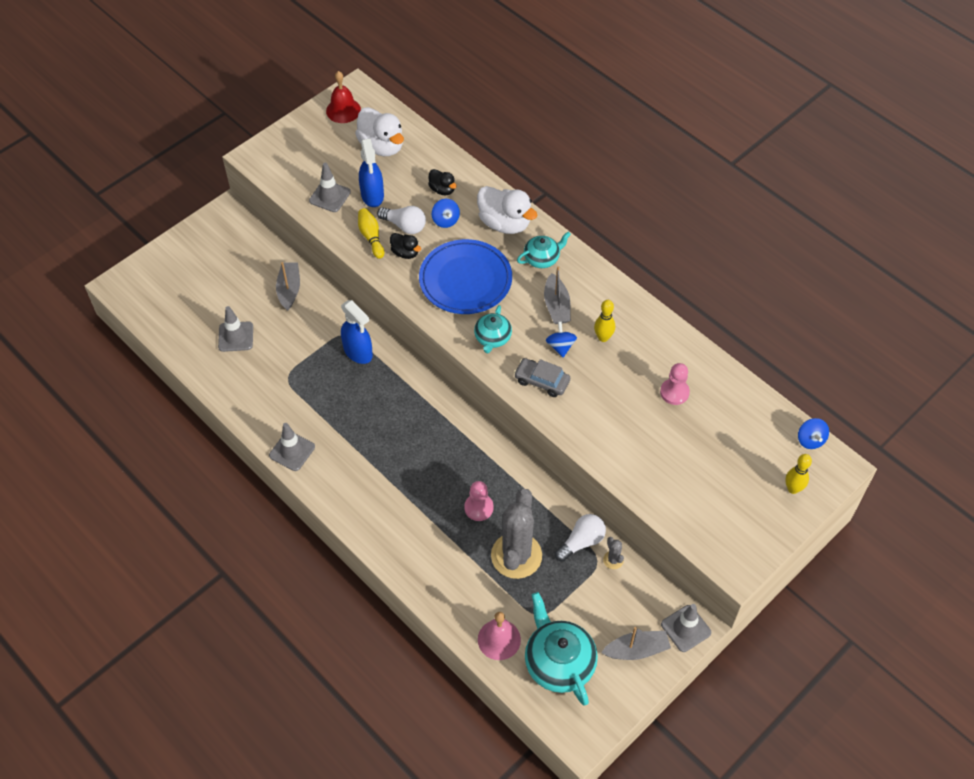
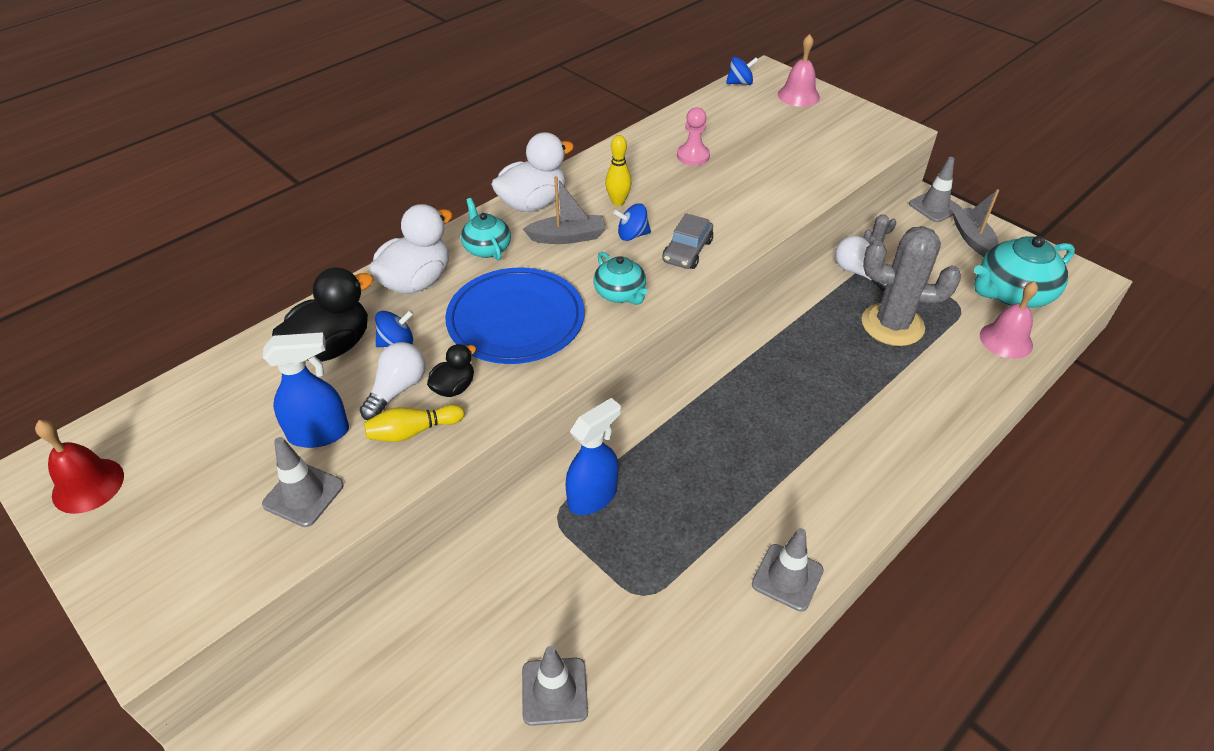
camera: 90 degrees left, 10 degrees down
grey boat [276,262,300,311] -> none
white duck [355,107,404,156] -> white duck moved to [491,132,574,212]
black duck [428,169,457,195] -> black duck [272,268,374,362], size x1.86
pink pawn [464,481,494,521] -> none
turquoise teapot [474,305,512,353] -> turquoise teapot turned 45 degrees clockwise [593,252,647,305]
yellow bowling pin [785,454,812,494] -> pink bell [778,34,820,107]

